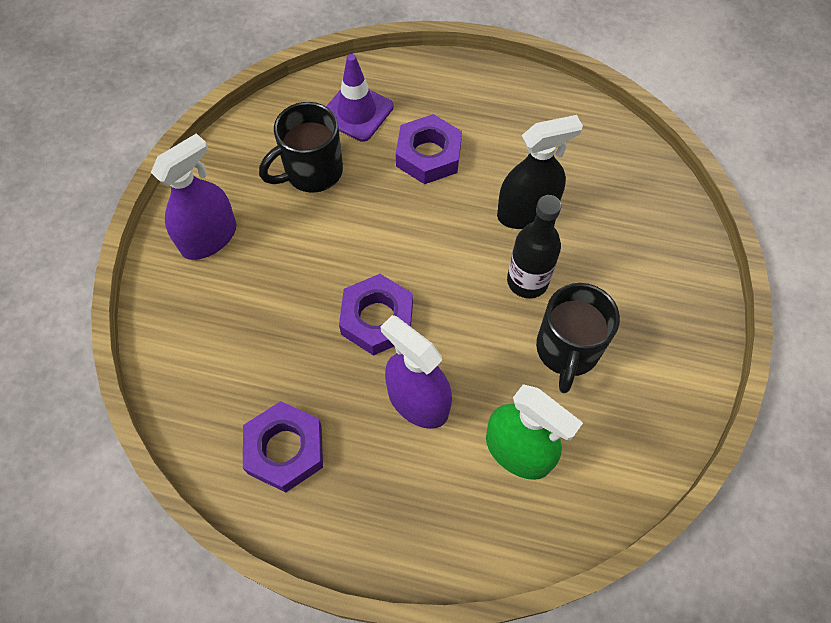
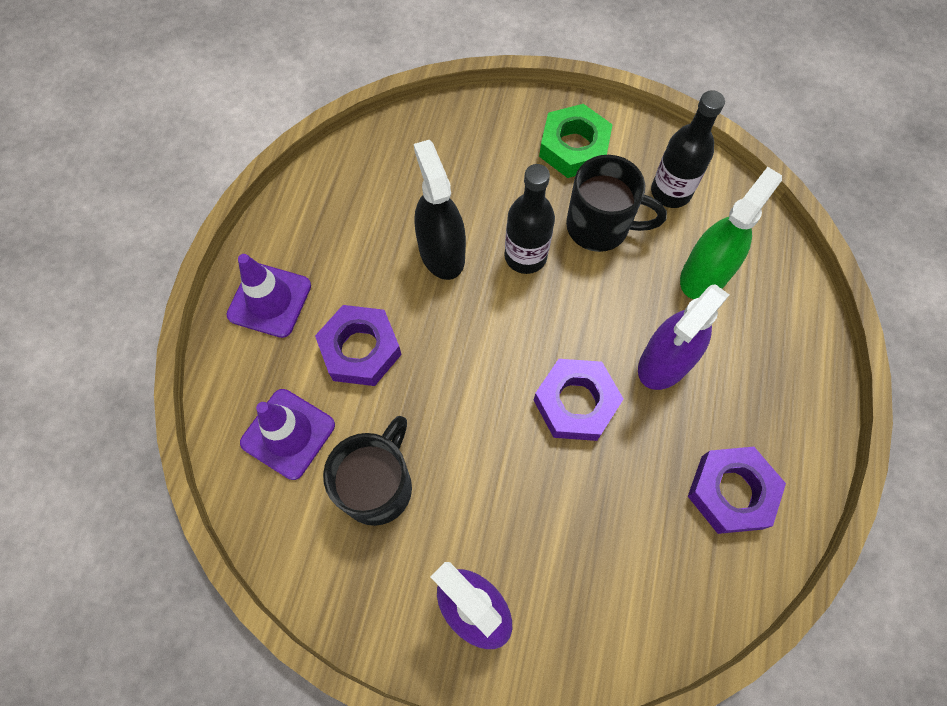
camera: 90 degrees left, 5 degrees up
black mug [259,102,343,193] -> black mug turned 120 degrees counterclockwise [323,416,412,526]
none -> purple traffic cone [226,254,311,338]
none -> green nut [539,104,613,178]
none -> black bottle [651,90,725,208]

